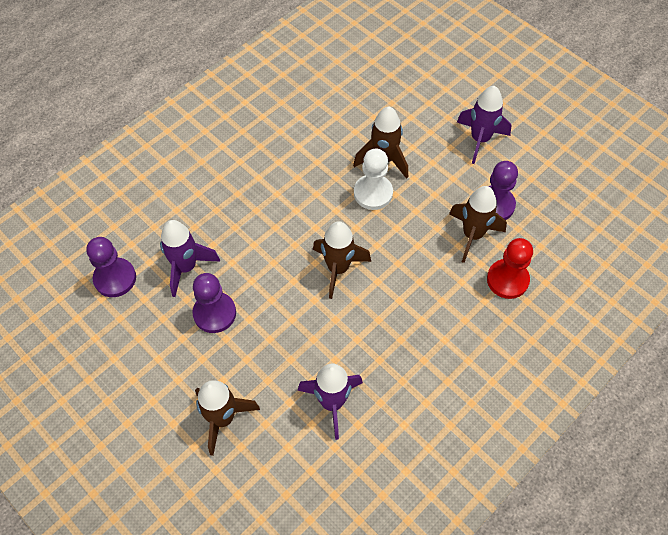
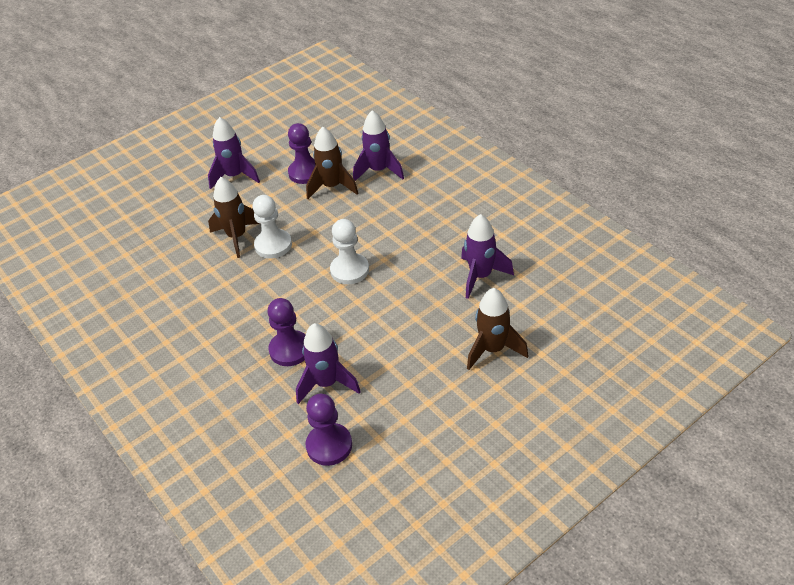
camera: 80 degrees left, 15 degrees down
purple pawn [192,273,236,333] -> purple pawn moved to [268,298,306,366]
brown rocket [313,221,371,299] -> white pawn [330,219,369,284]
red pawn [487,238,533,299] -> purple rocket [353,110,404,181]

